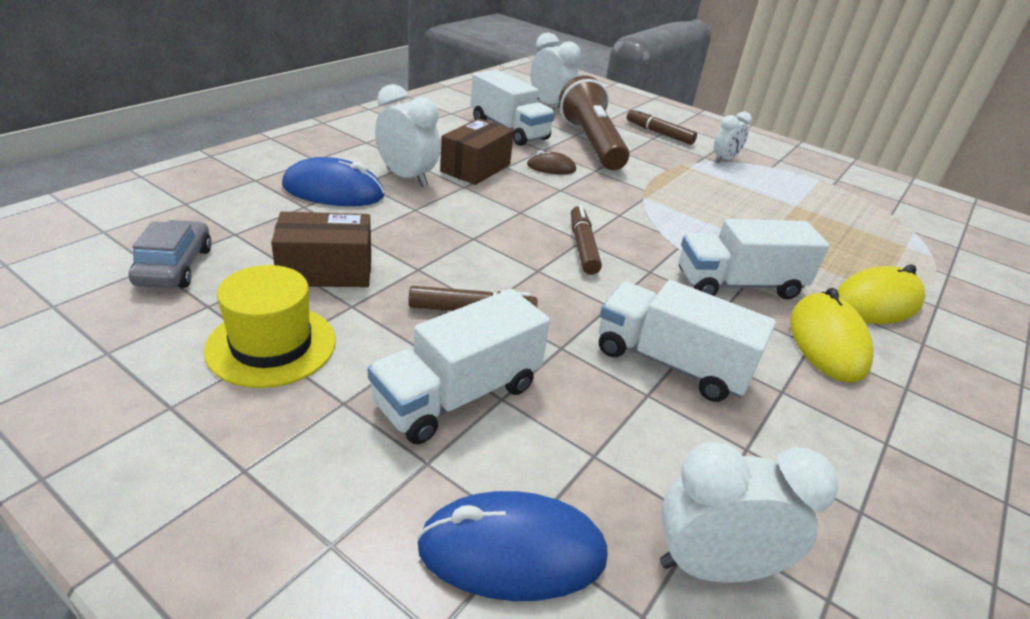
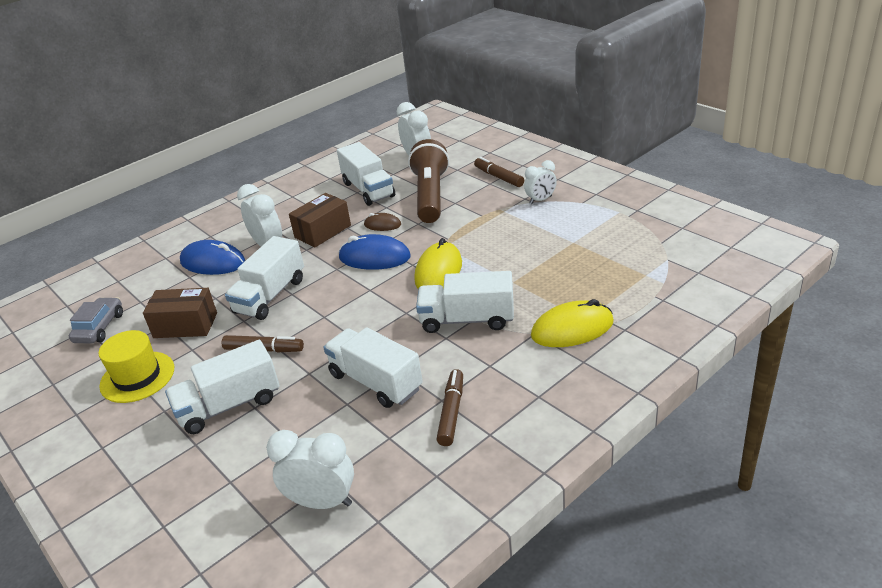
camera: 20 degrees right, 0 degrees up
blue mouse [417,491,608,601] -> blue mouse moved to [338,234,411,270]
brown marker [571,205,602,275] -> brown marker moved to [436,369,463,446]
yellow mouse [790,288,873,382] -> yellow mouse moved to [414,238,462,289]
none -> white truck [225,236,304,320]

